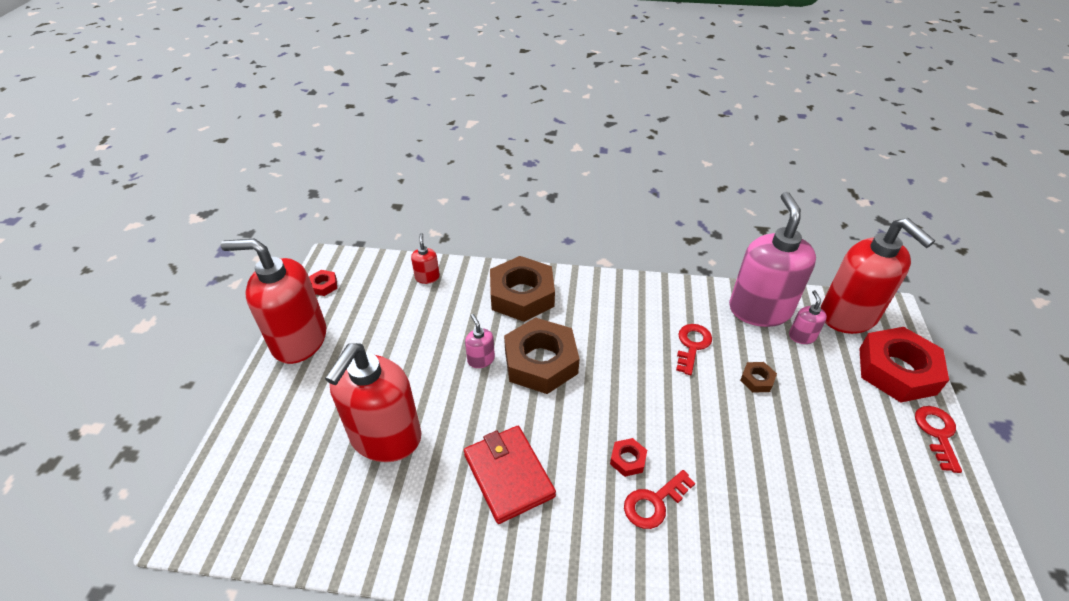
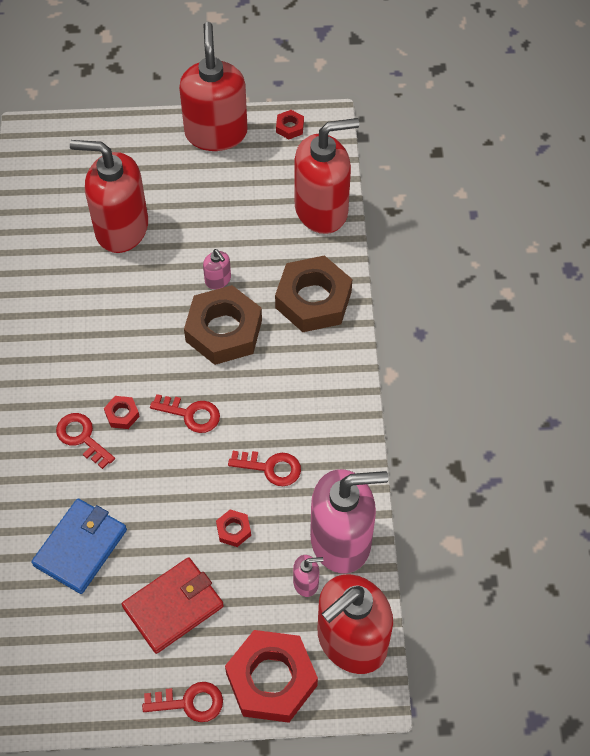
camera: 80 degrees right, 15 degrees up
red soap dispenser [411,233,440,284] -> red soap dispenser [295,118,359,234], size x2.42
red wallet [464,426,556,524] -> red wallet moved to [122,557,224,654]
pink soap dispenser [465,314,495,368] -> pink soap dispenser turned 90 degrees clockwise [203,249,231,289]
brown nut [740,362,777,393] -> red nut [216,509,251,547]
none -> blue wallet [31,498,127,594]
none -> red key [150,394,220,433]

